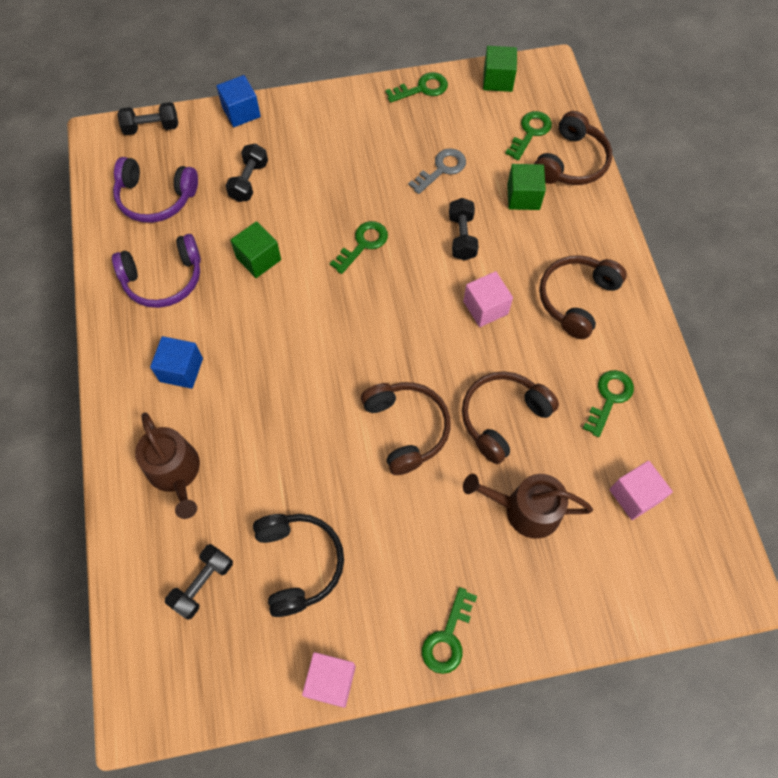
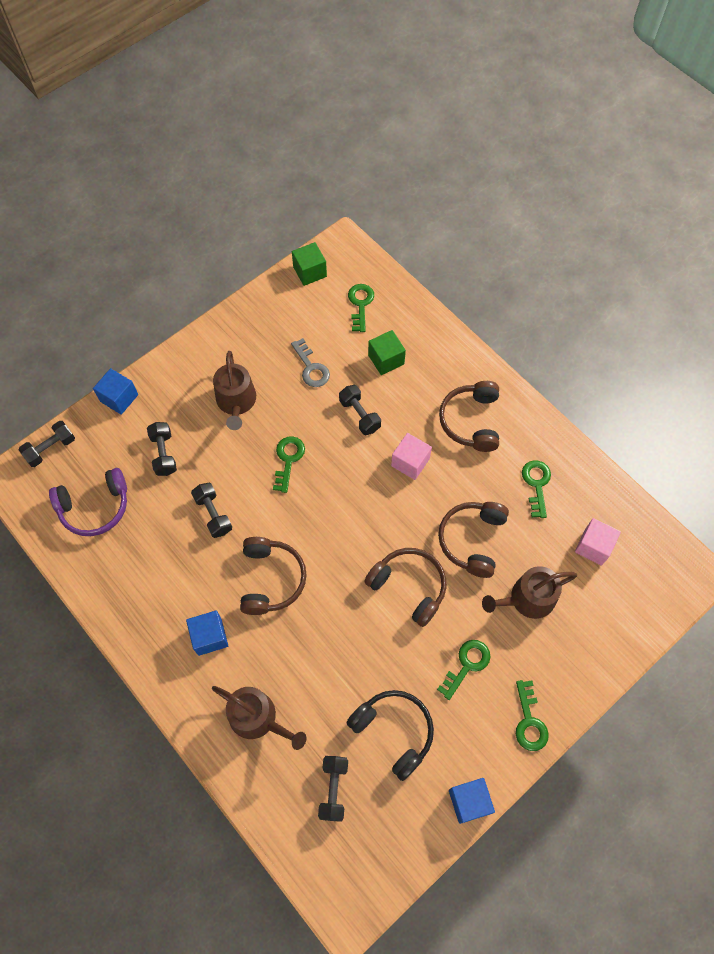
camera: 30 degrees left, 0 degrees up
purple headphones [112,234,201,308] -> none
green cube [230,221,281,278] -> black dumbbell [191,483,232,538]
pink cube [302,652,356,708] -> blue cube [449,778,495,824]
green key [386,72,448,103] -> green key moved to [437,640,491,700]
grey key [408,148,466,194] -> grey key turned 135 degrees clockwise [291,338,330,387]
brown headphones [534,111,612,185] -> brown headphones moved to [240,537,307,615]
none -> brown watering can [213,351,256,430]

